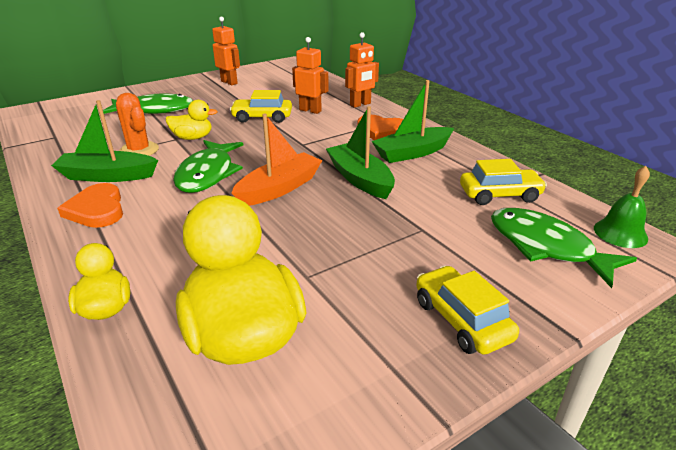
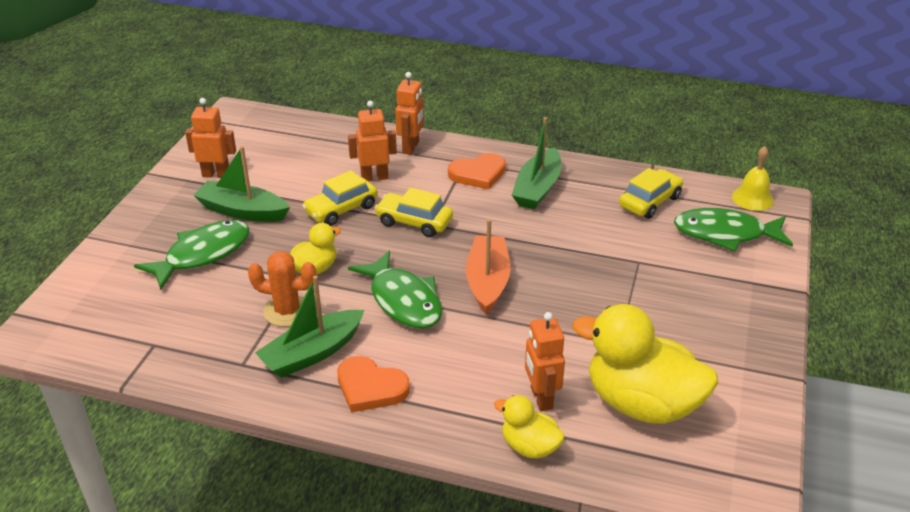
camera: 40 degrees left, 5 degrees up
green boat [326,106,395,199] -> green boat moved to [193,146,290,222]
yellow car [416,265,519,355] -> yellow car moved to [374,188,453,237]
green bell [594,166,650,248] -> yellow bell [732,146,774,211]
none -> orange robot [525,312,565,411]

